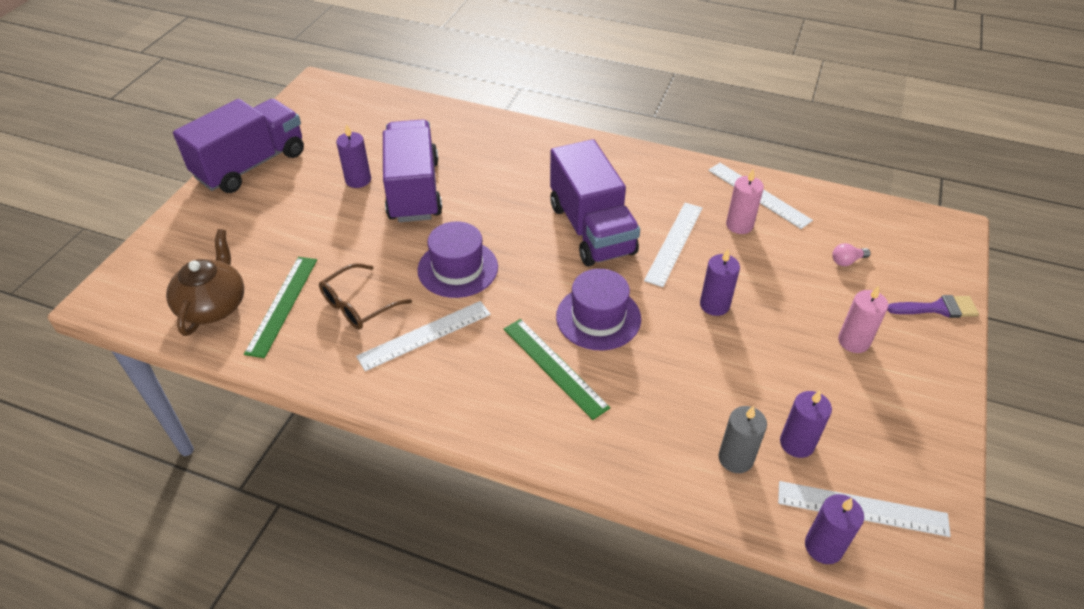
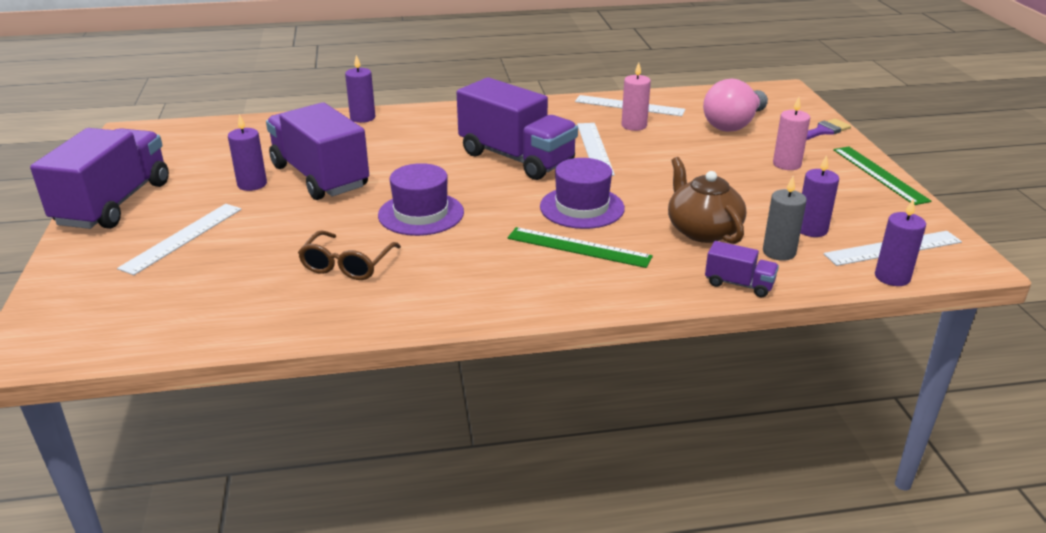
camera: 30 degrees left, 15 degrees down
brown teapot [166,229,244,336] -> brown teapot moved to [668,157,746,244]
green ruler [244,257,317,358] -> green ruler moved to [833,146,931,205]
white ruler [356,301,491,371] -> white ruler moved to [117,204,242,275]
purple candle [700,249,740,316] -> purple candle moved to [345,55,375,123]
pink light bulb [832,243,871,266] -> pink light bulb [703,79,768,132], size x2.50
none -> purple truck [705,241,779,297]

